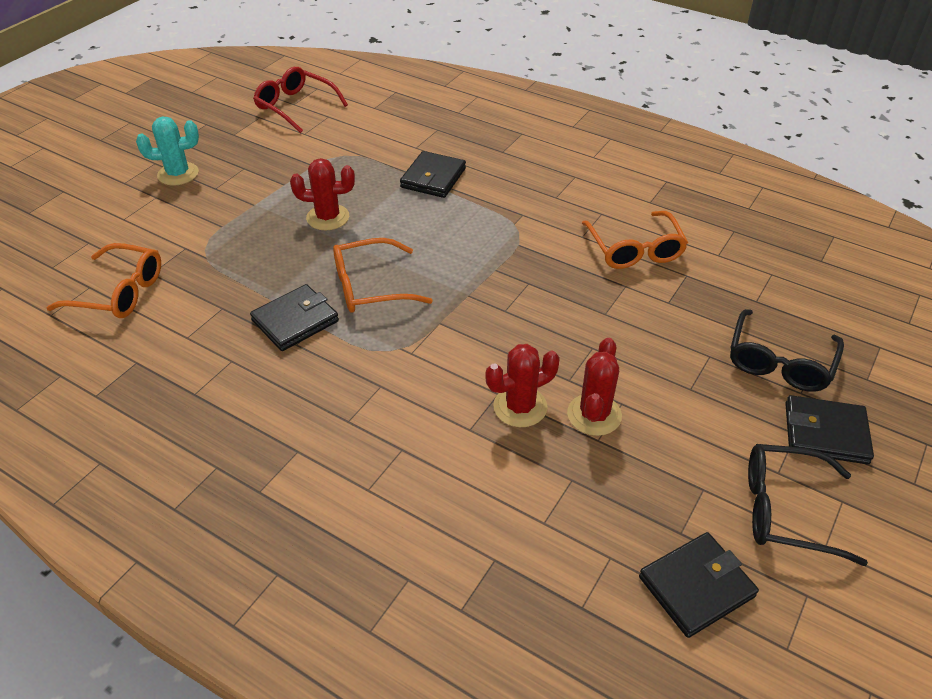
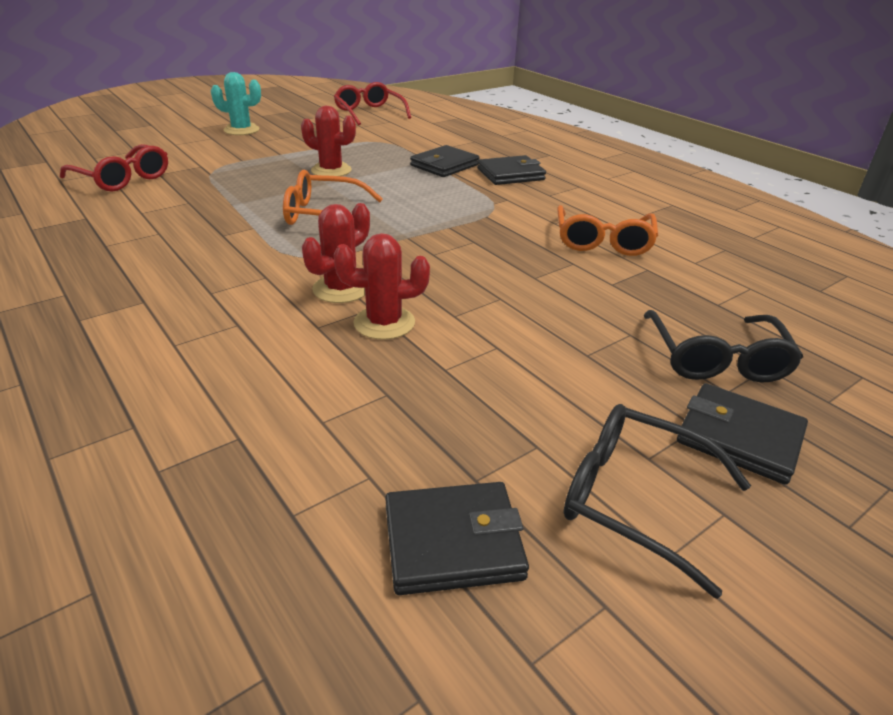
camera: 20 degrees right, 10 degrees down
orange glasses [46,243,161,318] -> red glasses [60,144,168,192]
black wallet [250,284,339,351] -> black wallet moved to [477,155,546,185]
red cactus [567,338,622,436] -> red cactus moved to [302,203,370,303]
black glasses [730,309,844,392] -> black glasses turned 45 degrees counterclockwise [644,310,803,383]

